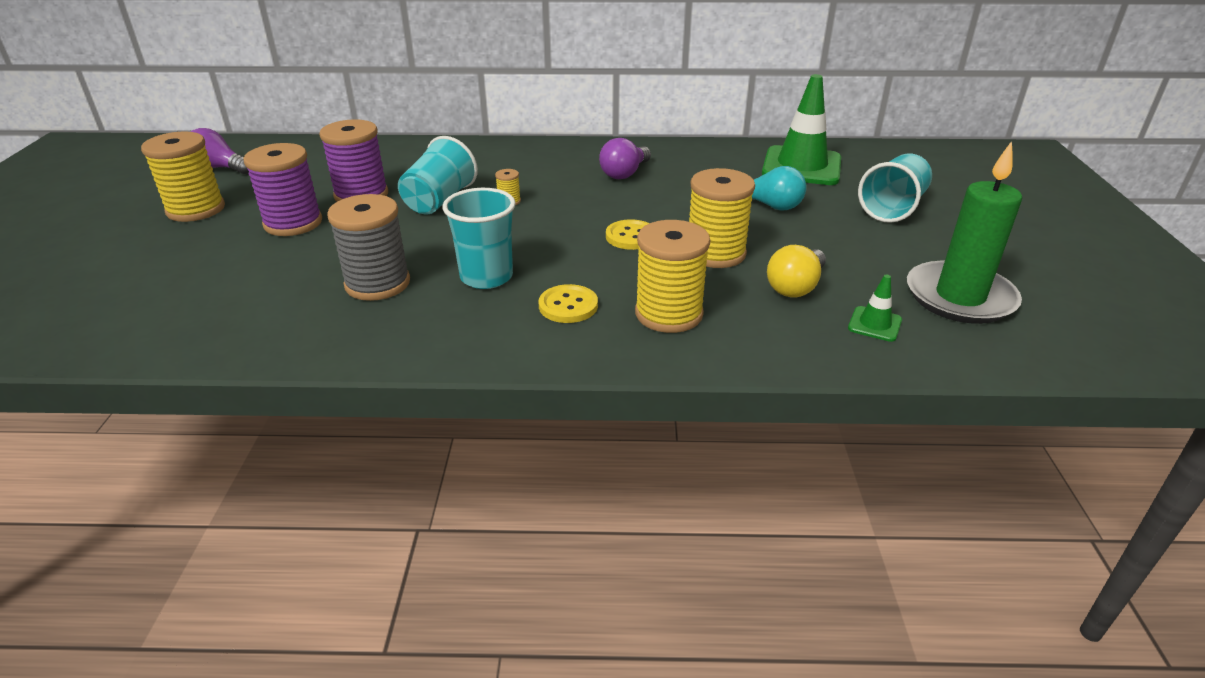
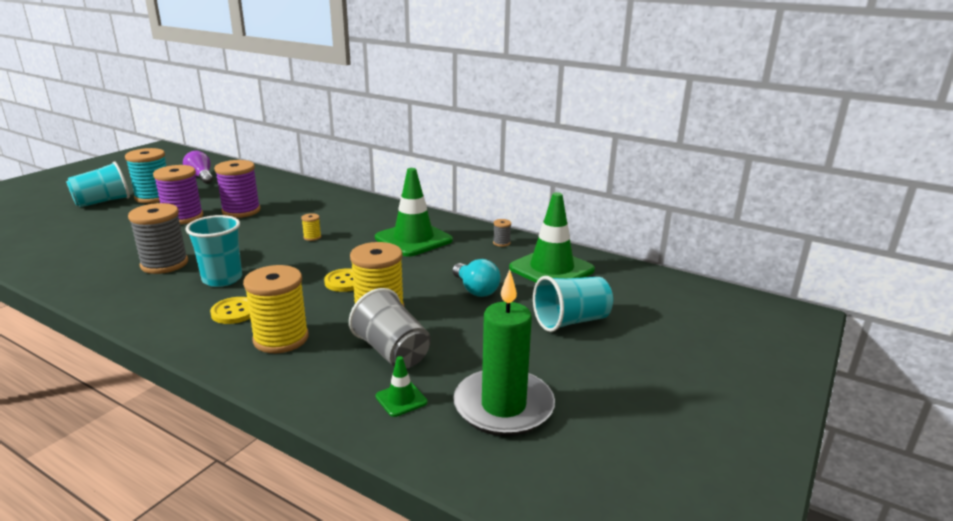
camera: 30 degrees right, 10 degrees down
yellow spool [141,132,225,222] -> turquoise spool [125,148,166,203]
turquoise cup [398,136,478,214] -> turquoise cup moved to [66,161,130,207]
purple light bulb [599,138,651,179] -> green traffic cone [375,168,453,257]
yellow light bulb [767,245,826,297] -> grey cup [349,288,431,369]
none -> grey spool [493,219,511,247]

